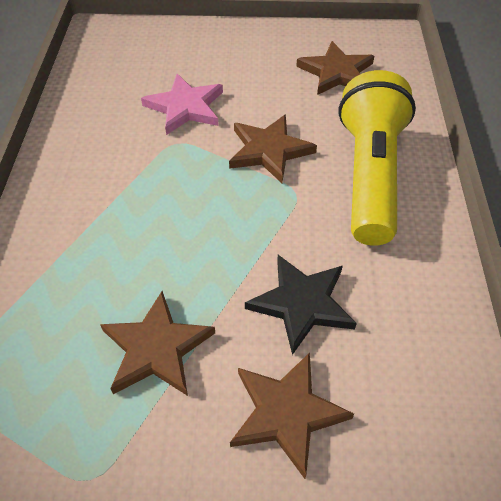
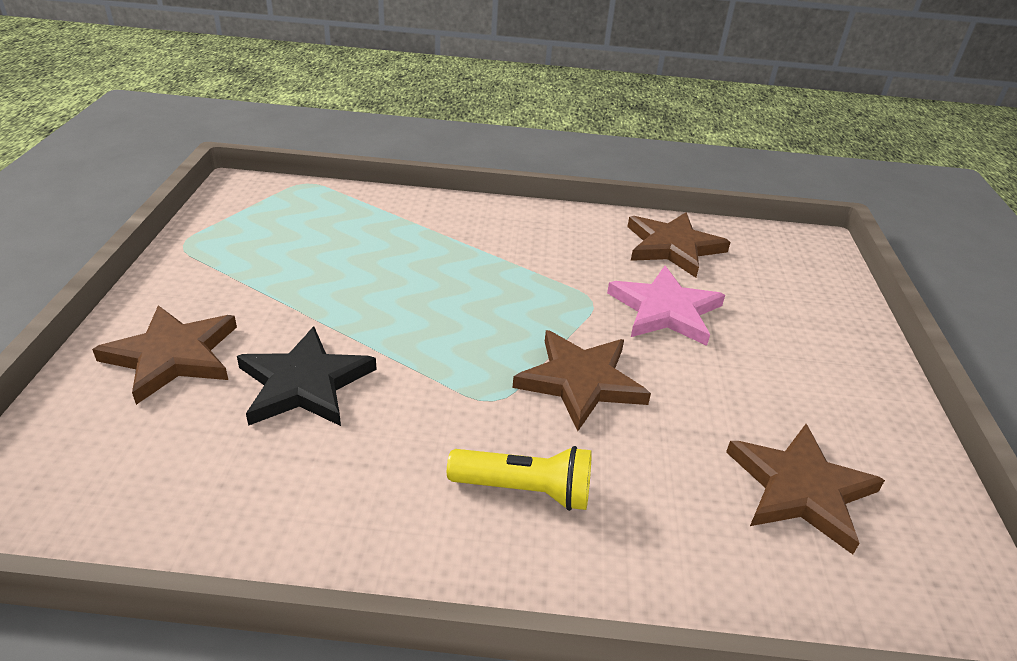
camera: 90 degrees right, 15 degrees down
brown star [100,291,215,396] -> brown star moved to [627,212,731,278]
yellow flashlight [338,70,416,246] -> yellow flashlight [447,446,592,511], size x0.48

